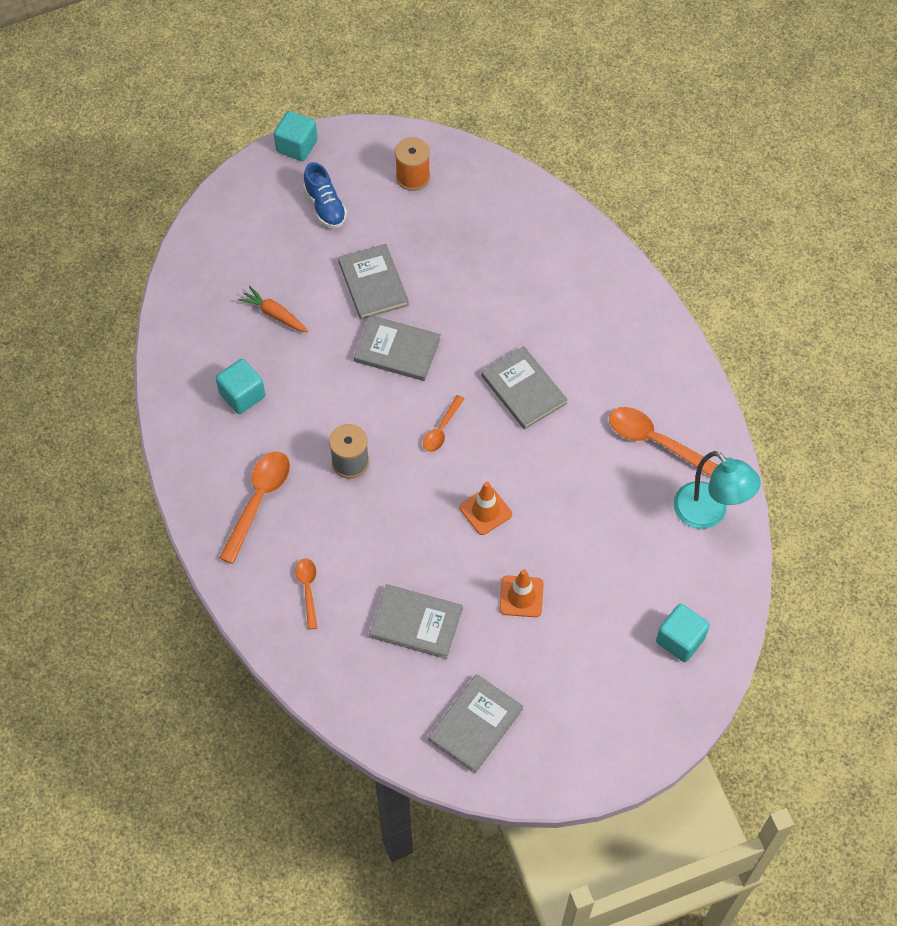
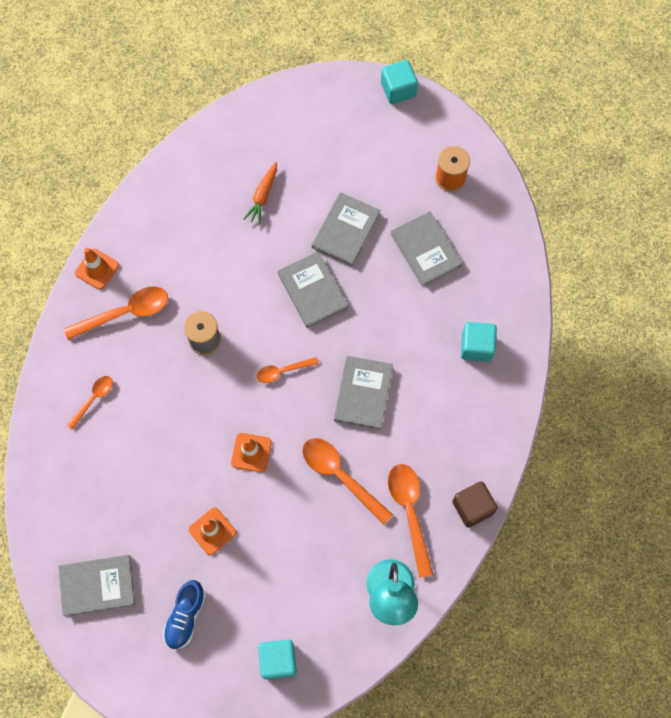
camera: 45 degrees right, 10 degrees up
turquoise cube [216,359,265,414] -> turquoise cube moved to [461,322,497,362]
orange carrot [238,286,308,333] -> orange carrot turned 150 degrees counterclockwise [243,162,277,225]
blue shoe [303,162,347,228] -> blue shoe moved to [163,580,206,649]
grey book [369,584,463,659] -> grey book moved to [391,211,462,287]
none -> orange traffic cone [75,248,119,290]
none -> orange spoon [302,438,393,525]
none -> brown cube [452,481,498,528]

